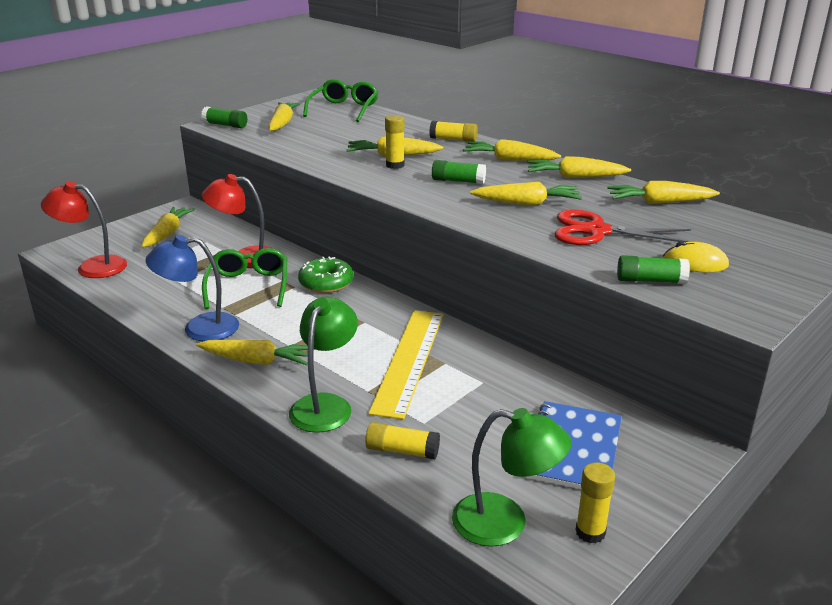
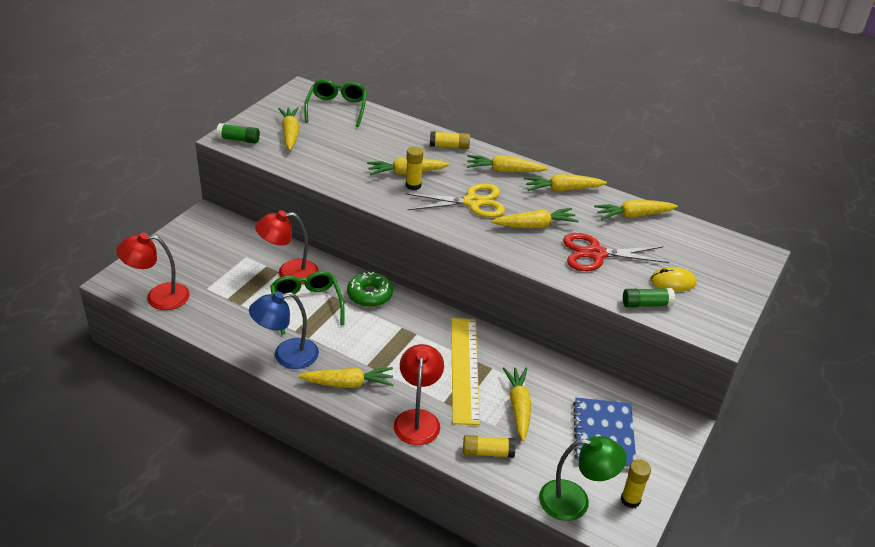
camera: 15 degrees left, 10 degrees up
yellow carrot [142,207,195,247] -> yellow carrot moved to [503,367,531,441]
green lamp [289,297,358,433] -> red lamp [394,344,444,445]
green glue stick [432,160,486,184] -> yellow scissors [406,183,505,217]

